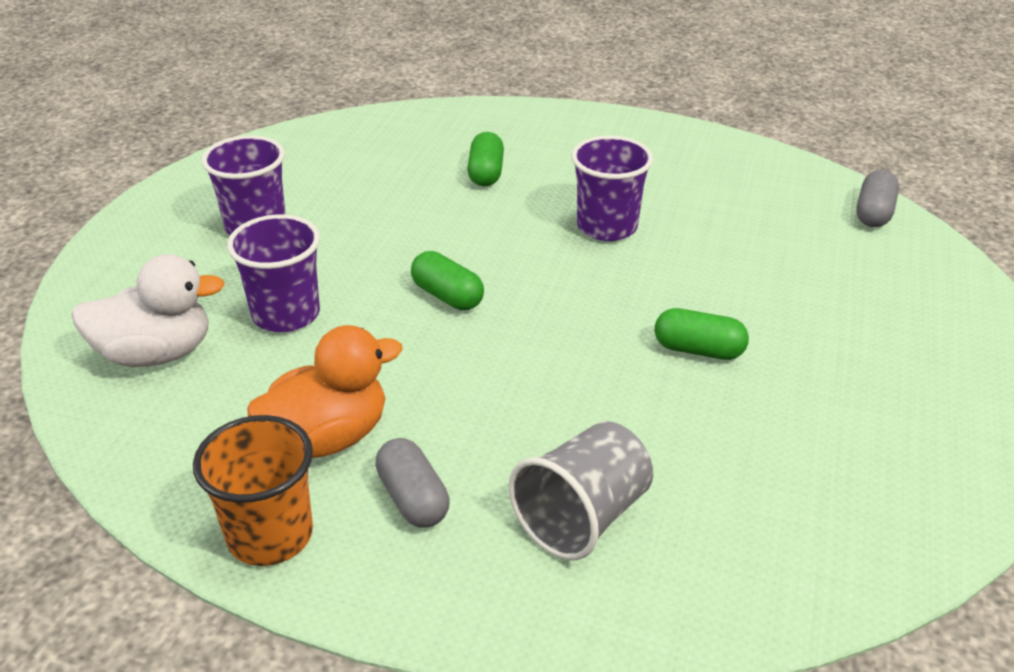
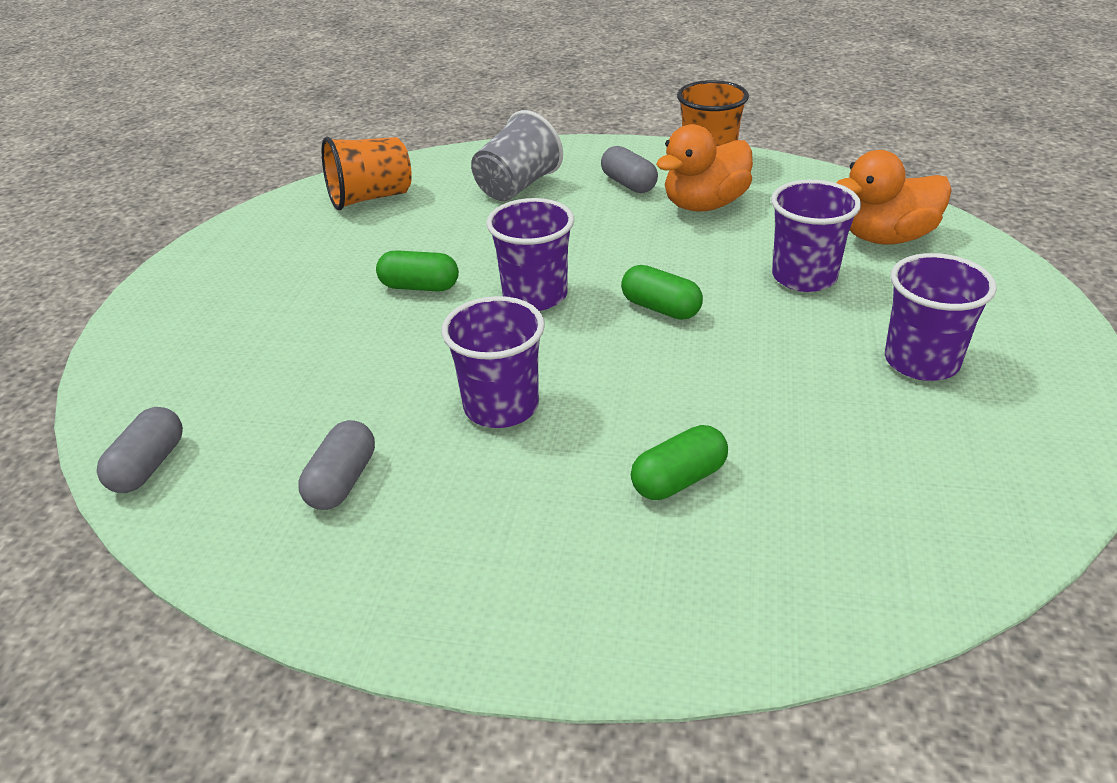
camera: 175 degrees right, 0 degrees up
white duck [71,254,225,367] -> orange duck [836,150,952,244]
green capsule [467,132,504,186] -> green capsule turned 60 degrees clockwise [631,425,728,500]
none -> grey capsule [298,420,375,510]
none -> orange cup [322,137,412,210]
none -> purple cup [486,198,574,311]

